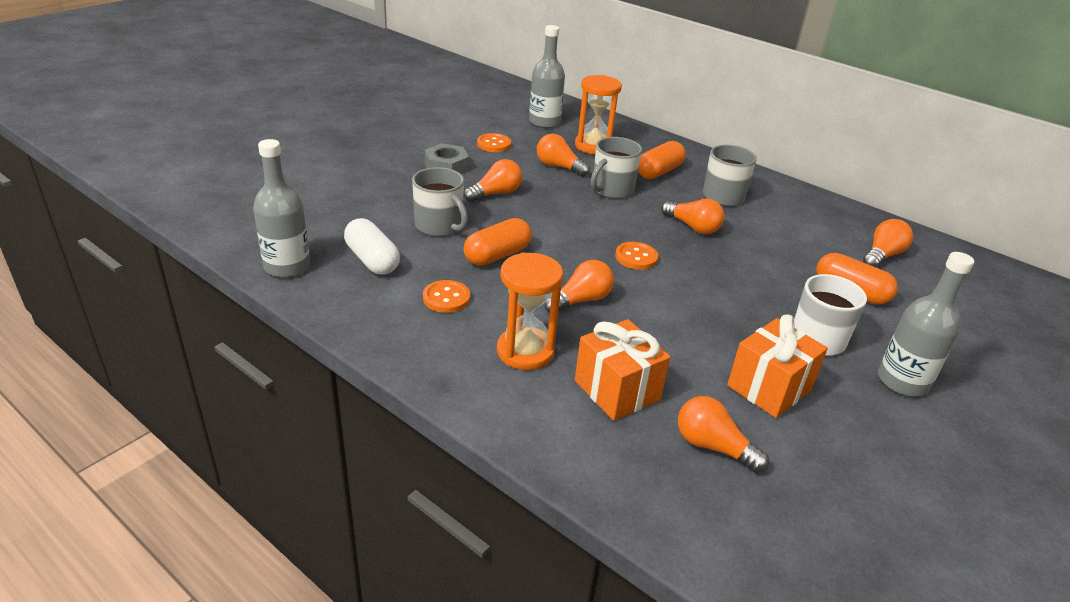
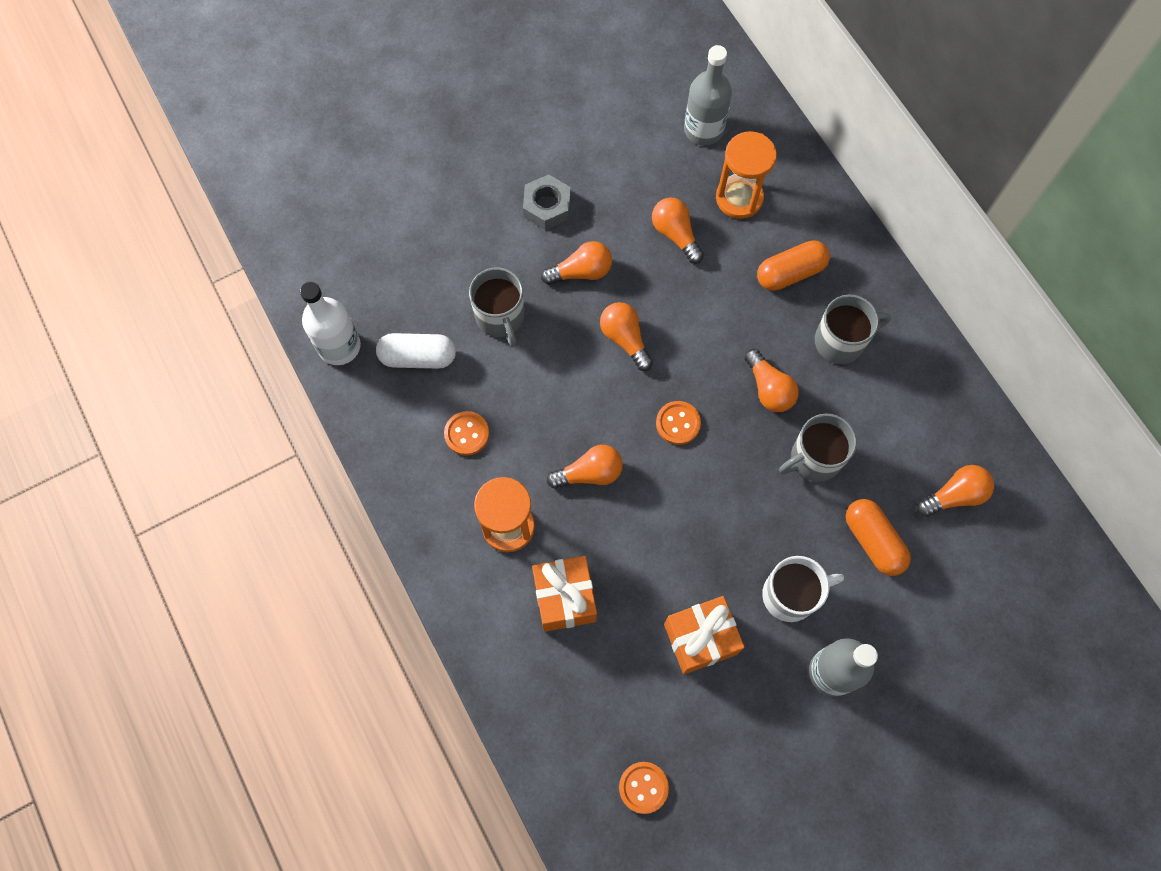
camera: 25 degrees right, 35 degrees up
grey bottle [253,139,310,278] -> white bottle [300,282,361,365]
white capsule [344,218,400,275] -> white capsule turned 75 degrees counterclockwise [376,333,456,369]
orange capsule [463,218,532,266] -> none
orange button [477,133,511,152] -> orange button moved to [619,762,669,814]
grey mug [591,137,642,199] -> grey mug moved to [779,413,857,482]
orange light bulb [678,396,769,473] -> orange light bulb moved to [600,302,653,371]

